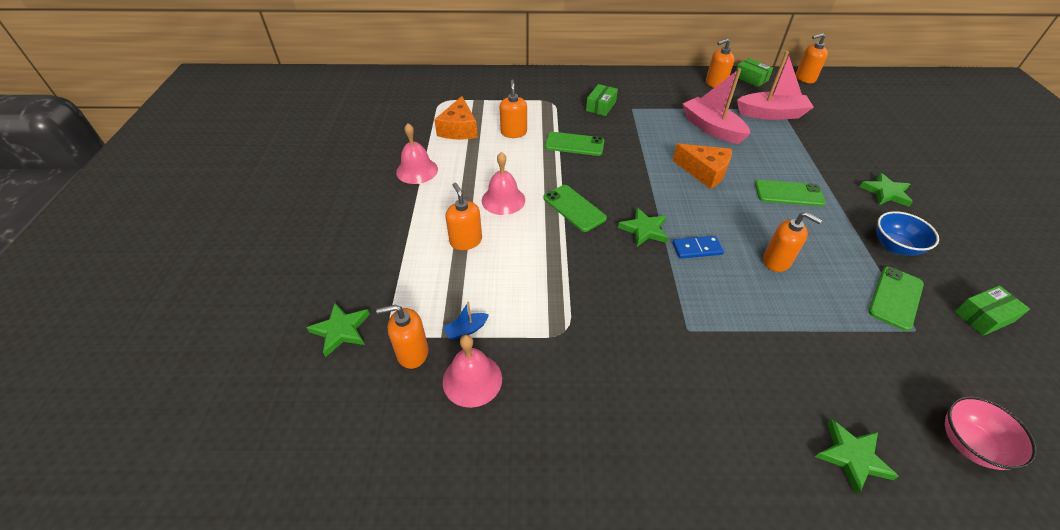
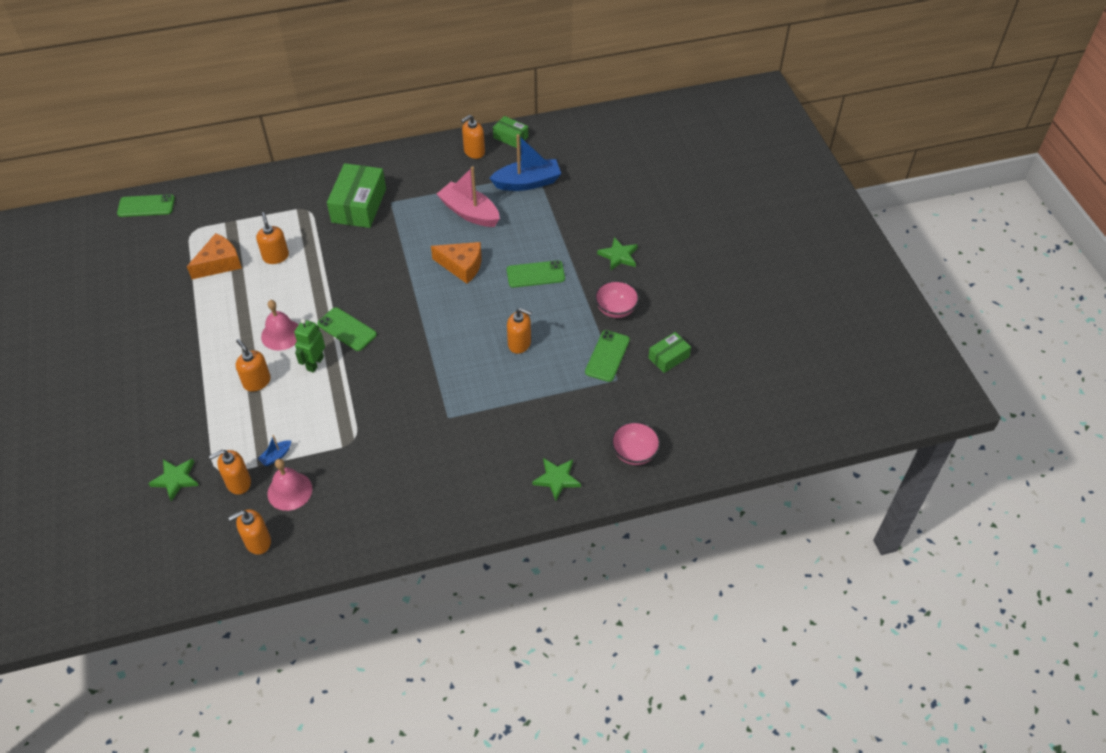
camera: 15 degrees left, 5 degrees up
pink bell [396,123,438,184] -> none
orange cheese [434,96,478,140] -> orange cheese turned 120 degrees counterclockwise [187,233,242,279]
green phone [545,132,604,156] -> green phone moved to [117,194,175,217]
green box [586,84,618,116] -> green box [327,163,386,228], size x1.87
green star [618,208,669,247] -> none
blue domino [672,236,724,259] -> none
pink boat [737,51,814,120] -> blue boat [490,134,561,191]
orange soap dispenser [796,33,828,83] -> orange soap dispenser moved to [228,510,271,555]
blue bowl [876,211,939,256] -> pink bowl [595,280,639,318]
none -> green robot [294,319,325,373]

